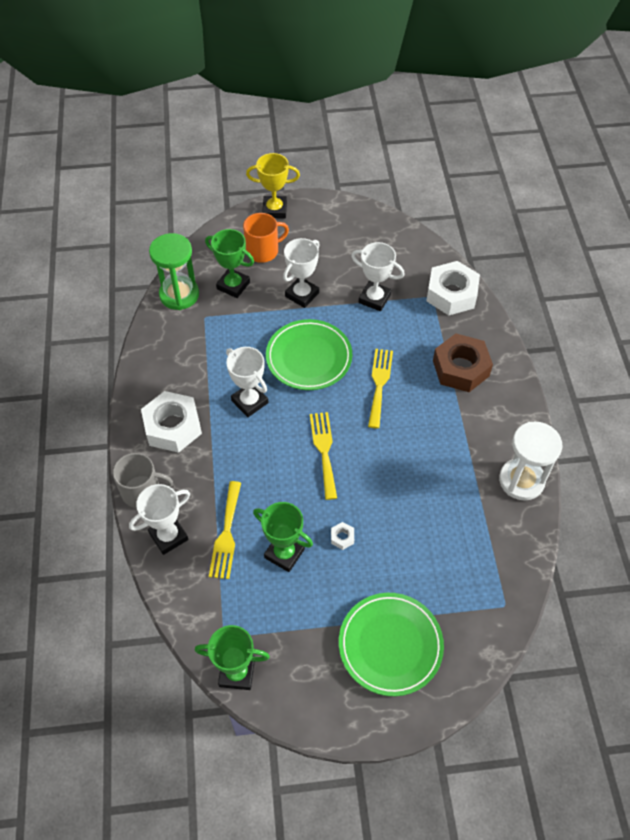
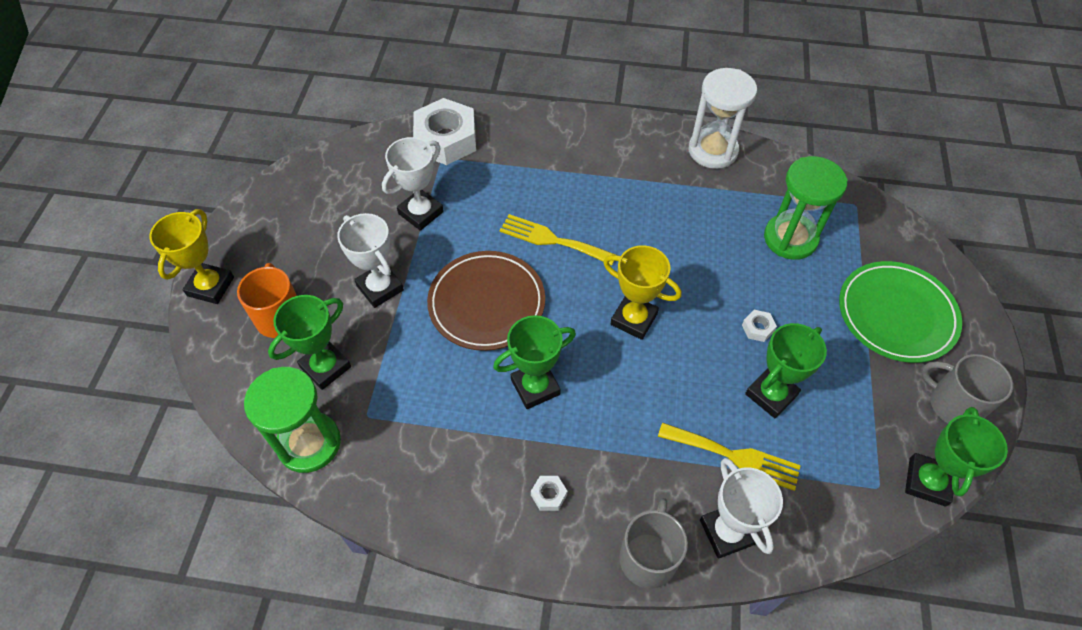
camera: 75 degrees left, 0 degrees up
white nut [141,391,202,453] -> white nut [531,476,567,511], size x0.40
white trophy [226,347,269,417] -> green trophy [493,315,576,409]
green plate [266,319,352,390] -> brown plate [427,251,545,351]
yellow fork [310,412,337,500] -> yellow trophy [603,245,681,340]
brown nut [433,333,493,392] -> none
none -> green hourglass [764,156,847,260]
none -> grey mug [921,354,1013,423]

